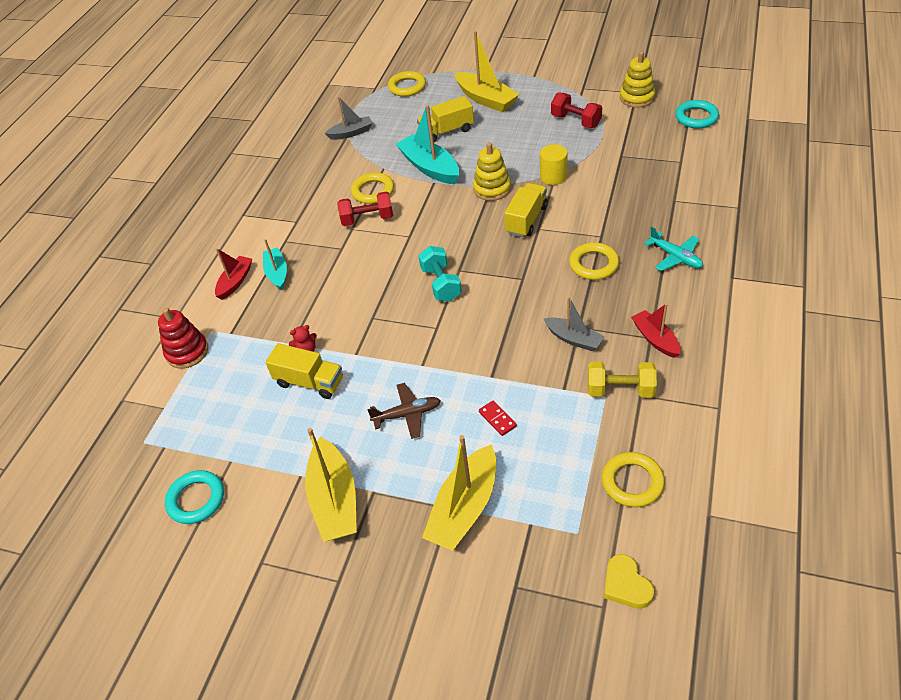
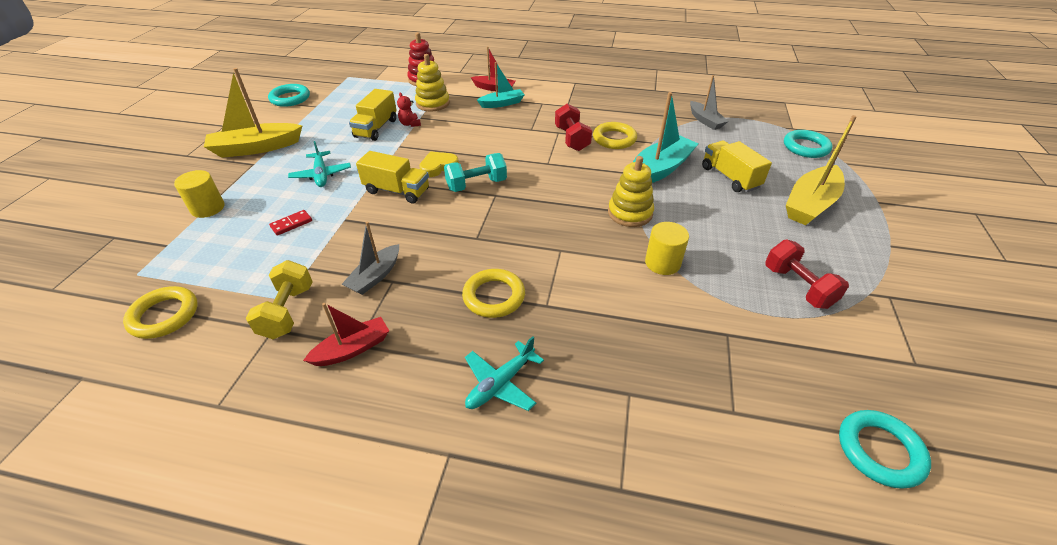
camera: 80 degrees right, 5 degrees down
brown plane [367,383,441,439] -> turquoise plane [288,141,351,187]
yellow ring [388,71,426,97] -> turquoise ring [784,130,833,158]
yellow boat [422,435,496,551] -> yellow cylinder [174,170,225,218]
yellow truck [504,183,548,237] -> yellow truck moved to [356,151,429,204]
red dumbbell [551,93,602,128] -> red dumbbell turned 60 degrees counterclockwise [765,240,849,309]
yellow heart [604,554,654,609] -> yellow heart moved to [419,151,459,177]
yellow stacking toy [620,51,655,108] -> yellow stacking toy moved to [415,54,450,112]

